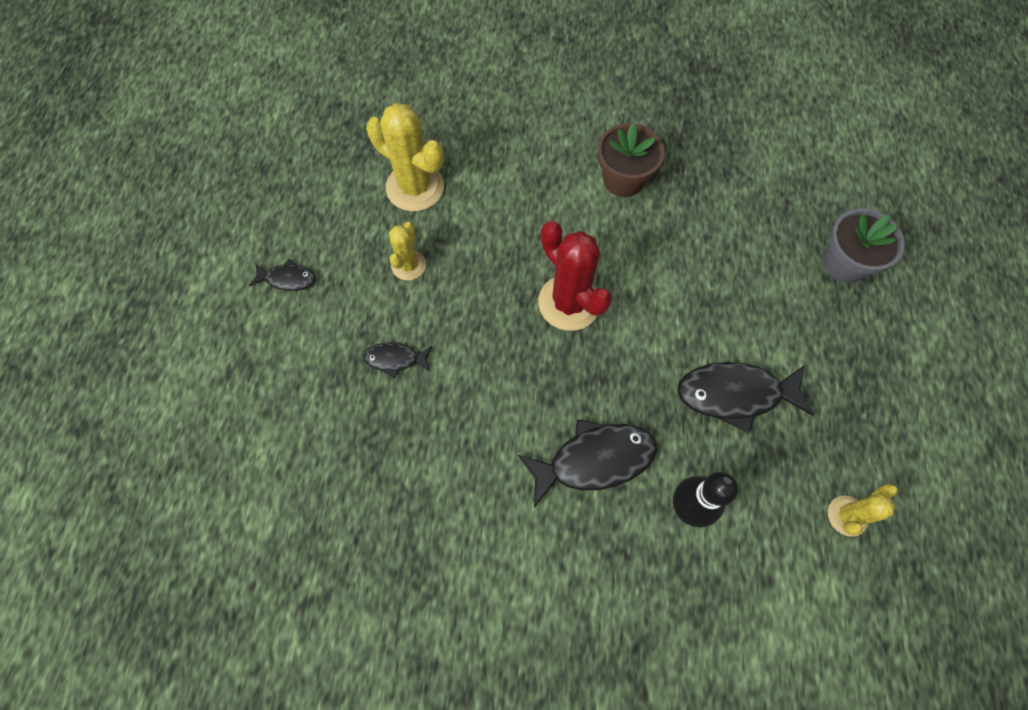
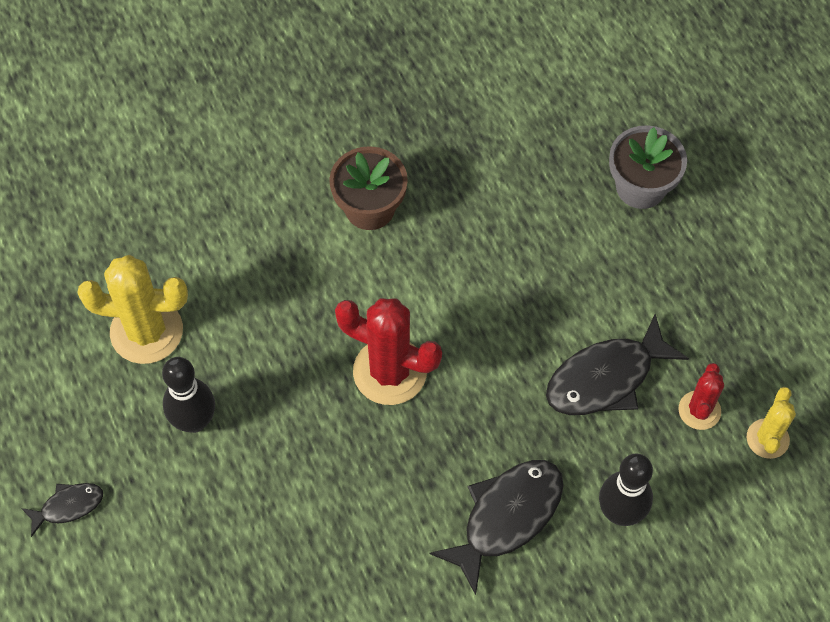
camera: 30 degrees left, 5 degrees down
black fish [363,342,432,378] -> none
yellow cactus [389,222,426,280] -> black bowling pin [162,357,215,433]
none -> red cactus [678,363,724,430]

